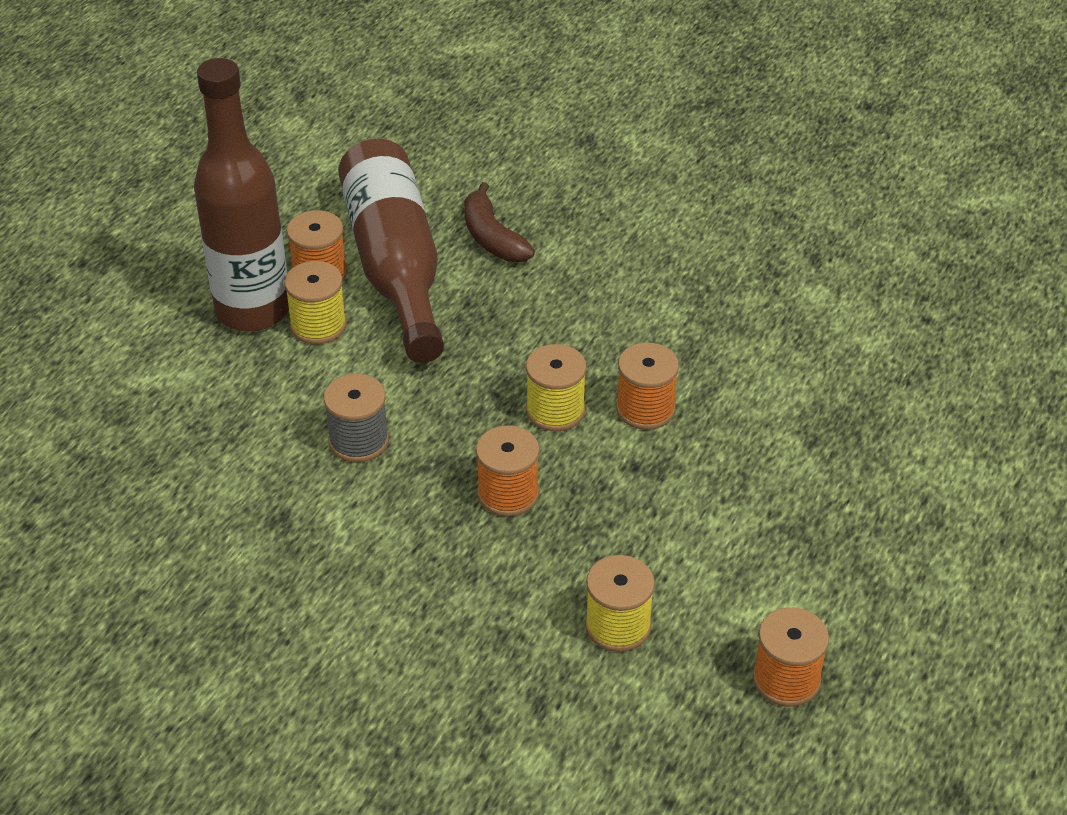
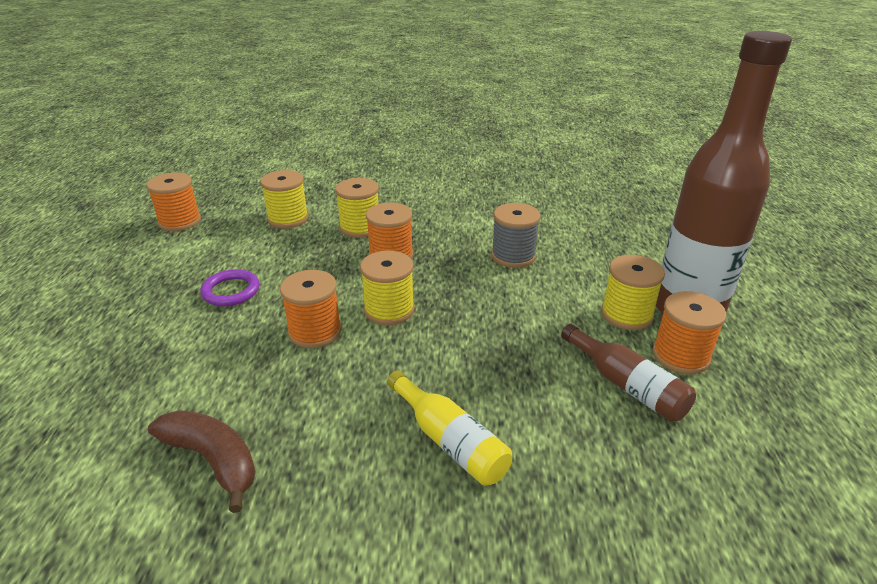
camera: 155 degrees right, 10 degrees down
brown bottle [338,139,444,363] -> brown bottle [561,324,696,422], size x0.48
brown banana [464,182,535,262] -> brown banana moved to [148,410,256,513]
none -> purple ring [200,269,260,306]
none -> yellow spool [335,178,379,238]
none -> yellow bottle [387,370,512,486]

